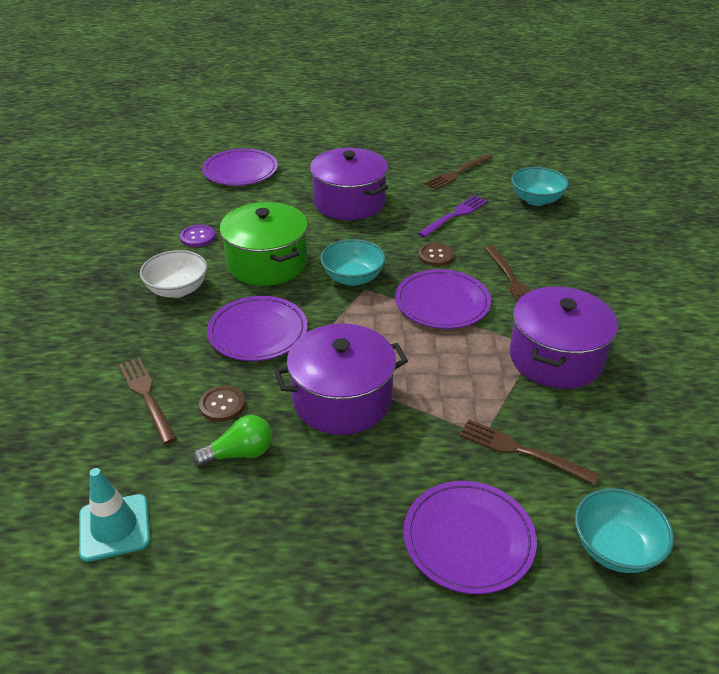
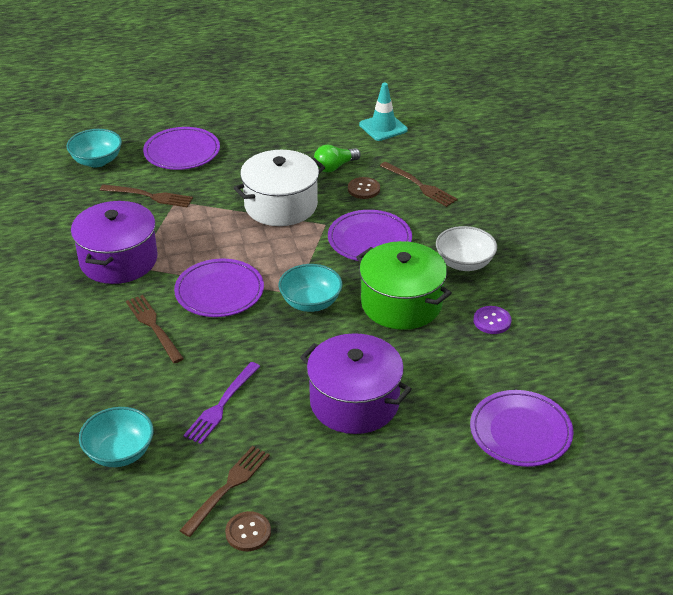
camera: 165 degrees right, 0 degrees up
purple pot [274,324,408,435] -> white pot [234,150,325,226]
brown button [418,243,454,266] -> brown button moved to [225,511,271,551]

